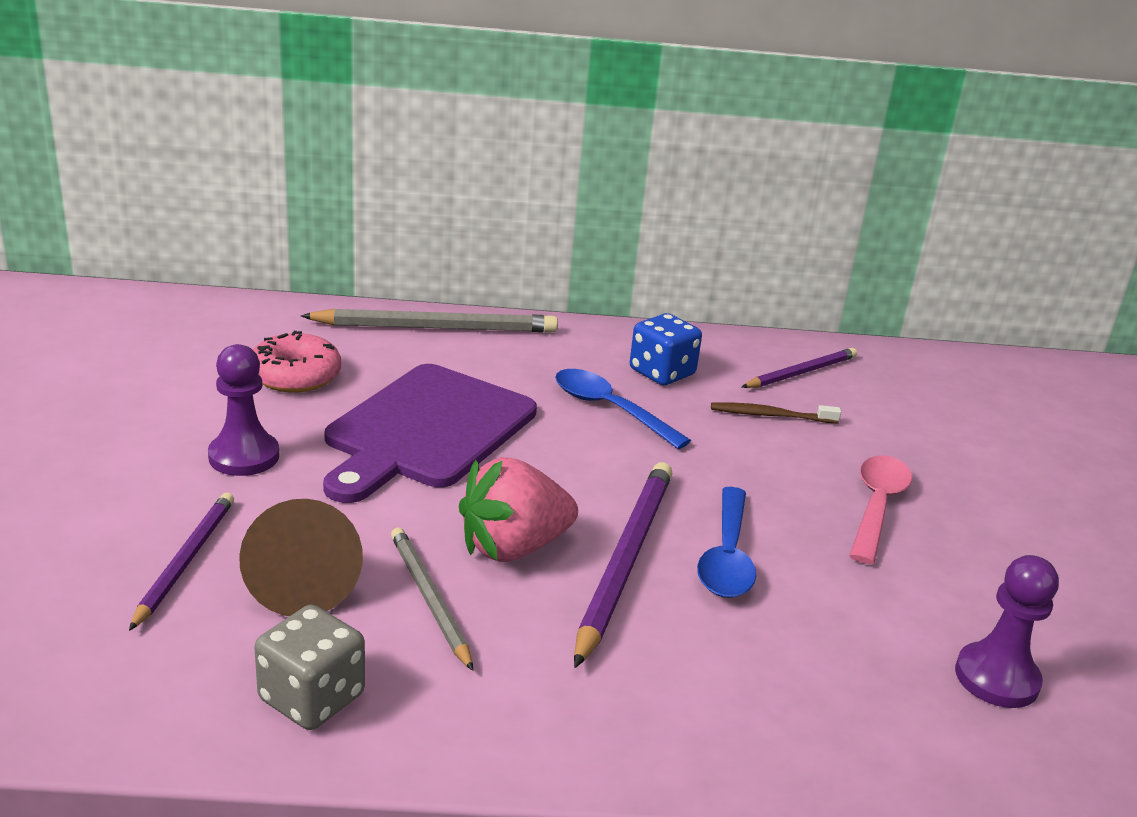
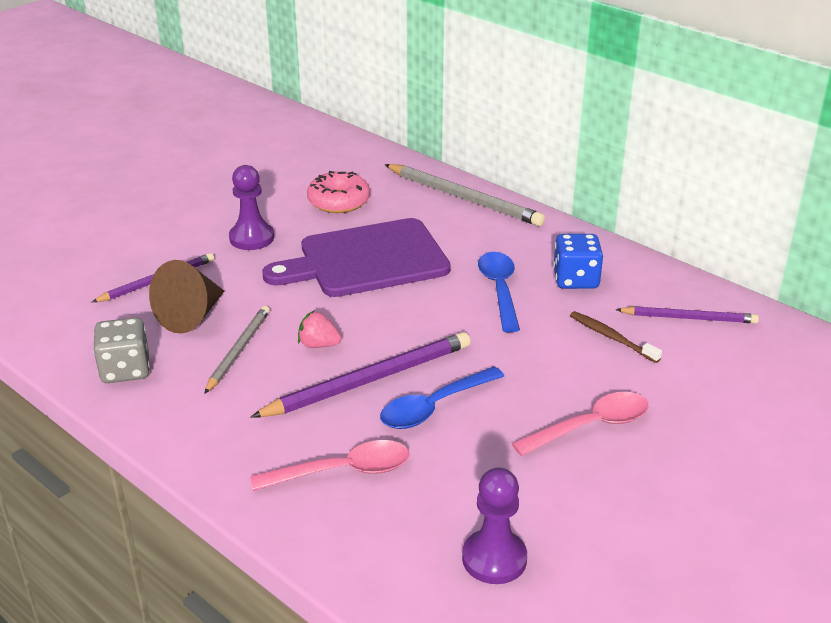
camera: 45 degrees right, 5 degrees up
pink strawberry [459,457,578,562] -> pink strawberry [298,311,341,348], size x0.52
none -> pink spoon [250,440,409,491]

